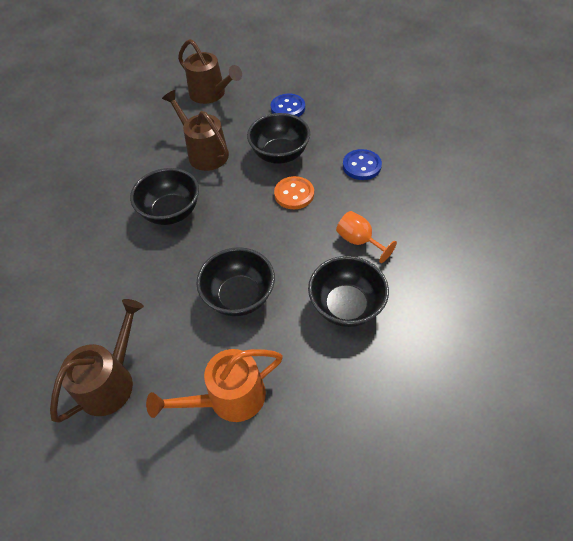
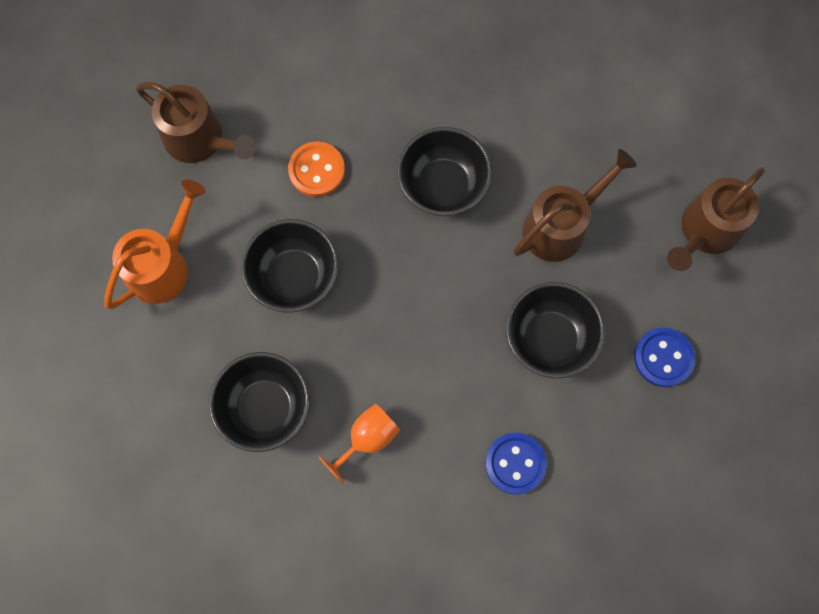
camera: 90 degrees right, 20 degrees up
orange watering can [146,349,283,422] -> orange watering can turned 60 degrees clockwise [104,180,206,309]
orange button [274,176,314,209] -> orange button moved to [288,141,345,197]

